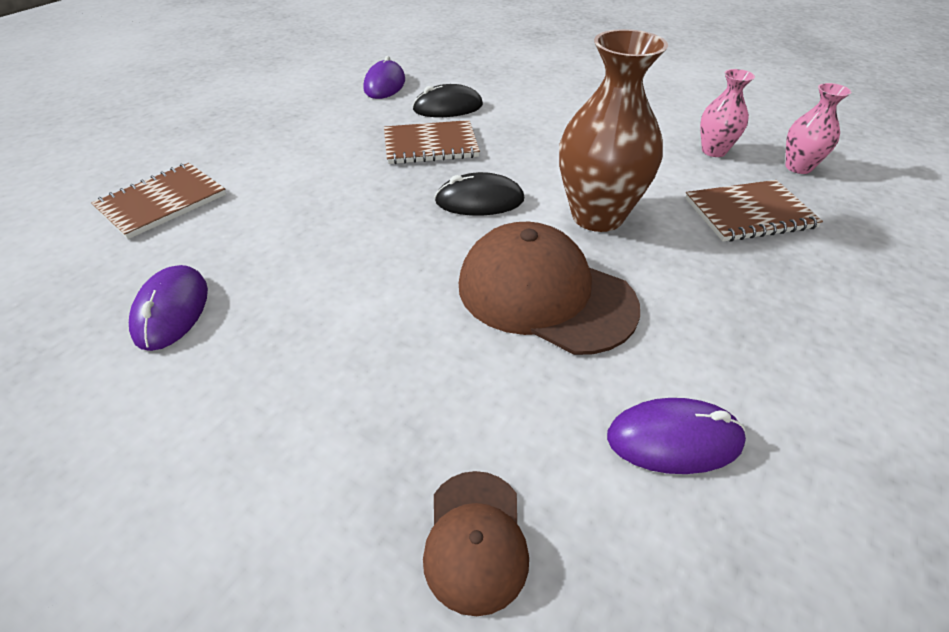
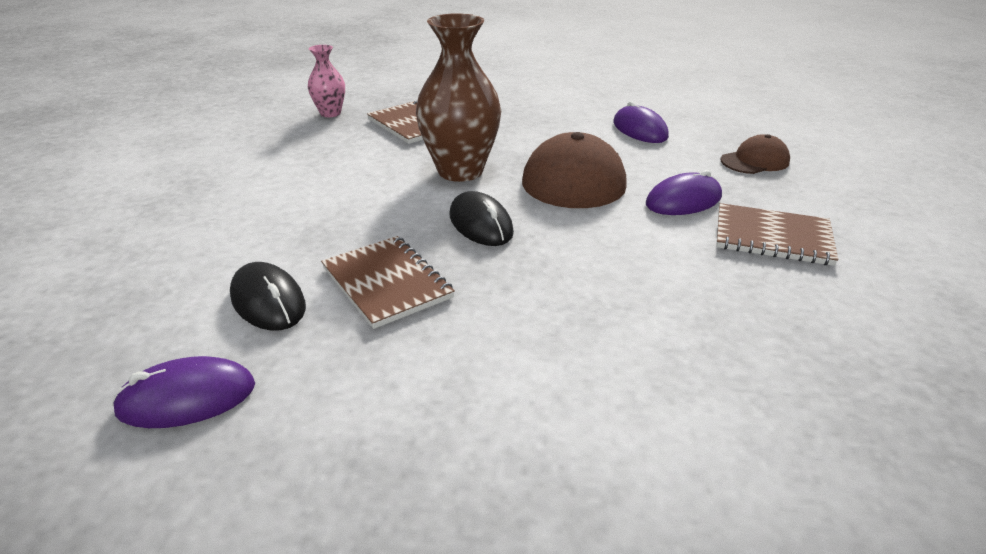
camera: 115 degrees left, 10 degrees down
brown notebook [91,163,226,239] -> brown notebook moved to [716,203,838,266]
purple mouse [129,265,208,351] -> purple mouse moved to [646,170,722,215]
pink vase [700,69,755,157] -> none

